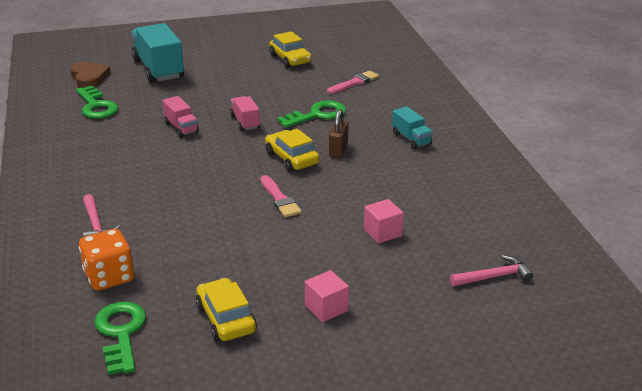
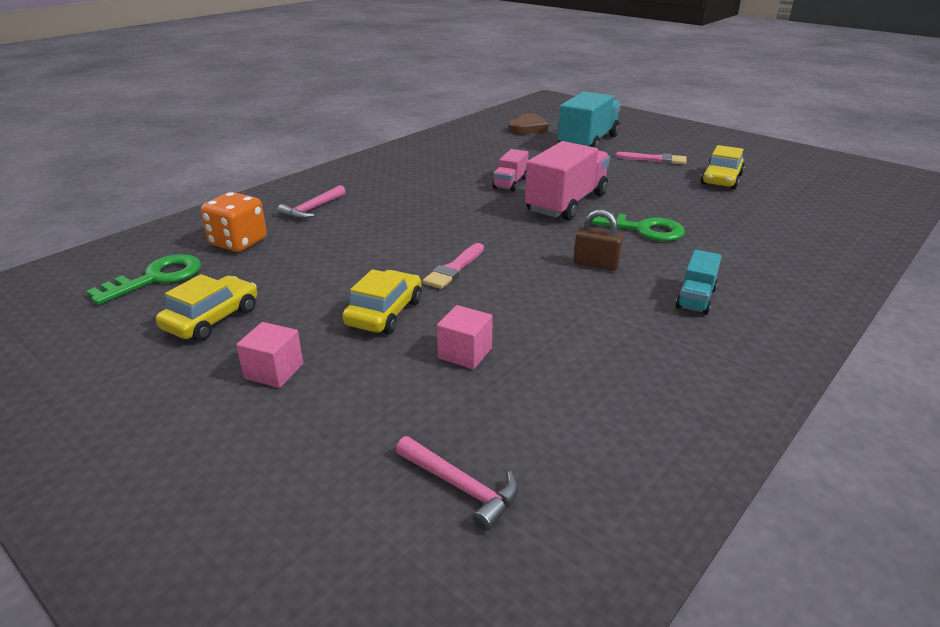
camera: 55 degrees right, 0 degrees up
green key [76,86,118,119] -> none
pink truck [230,96,260,131] -> pink truck [525,141,610,220], size x1.95
yellow car [265,129,319,172] -> yellow car moved to [342,269,422,334]
pink brush [327,71,379,94] -> pink brush moved to [615,152,686,164]
brown padlock [329,109,348,157] -> brown padlock turned 45 degrees clockwise [574,209,624,271]

